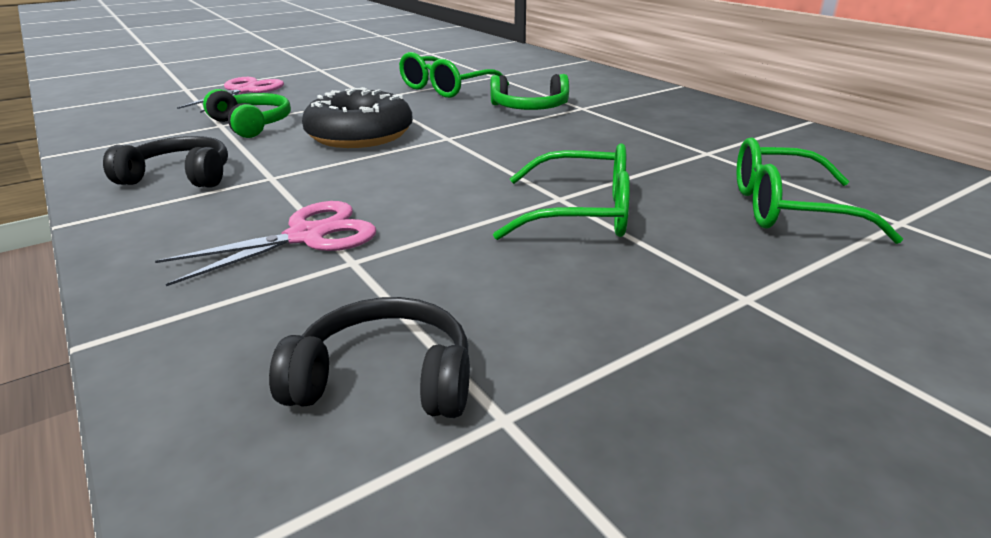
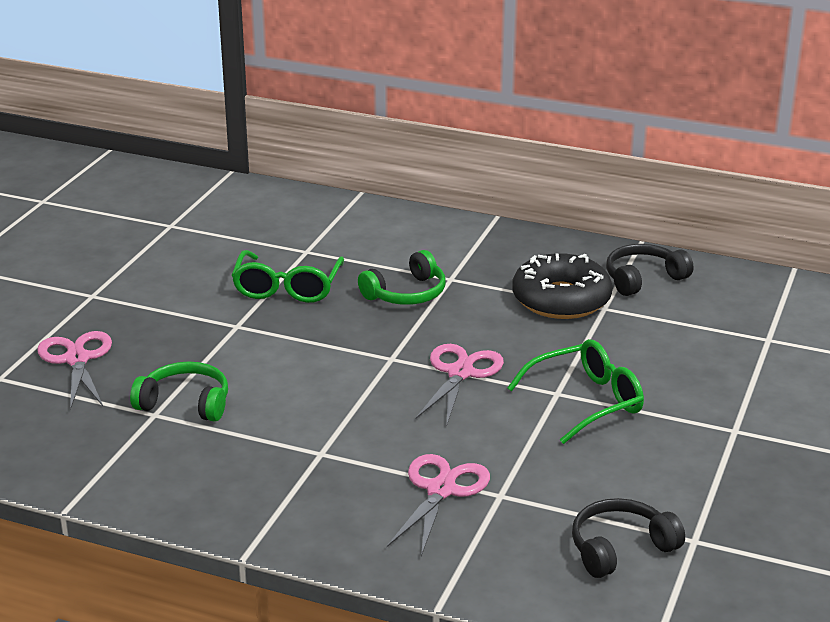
camera: 35 degrees left, 0 degrees up
black headphones [103,136,228,187] -> black headphones moved to [606,244,693,296]
black donut [302,87,413,148] -> black donut moved to [512,253,612,319]
green glasses [736,137,903,244] -> none
none -> pink scissors [416,344,504,424]

